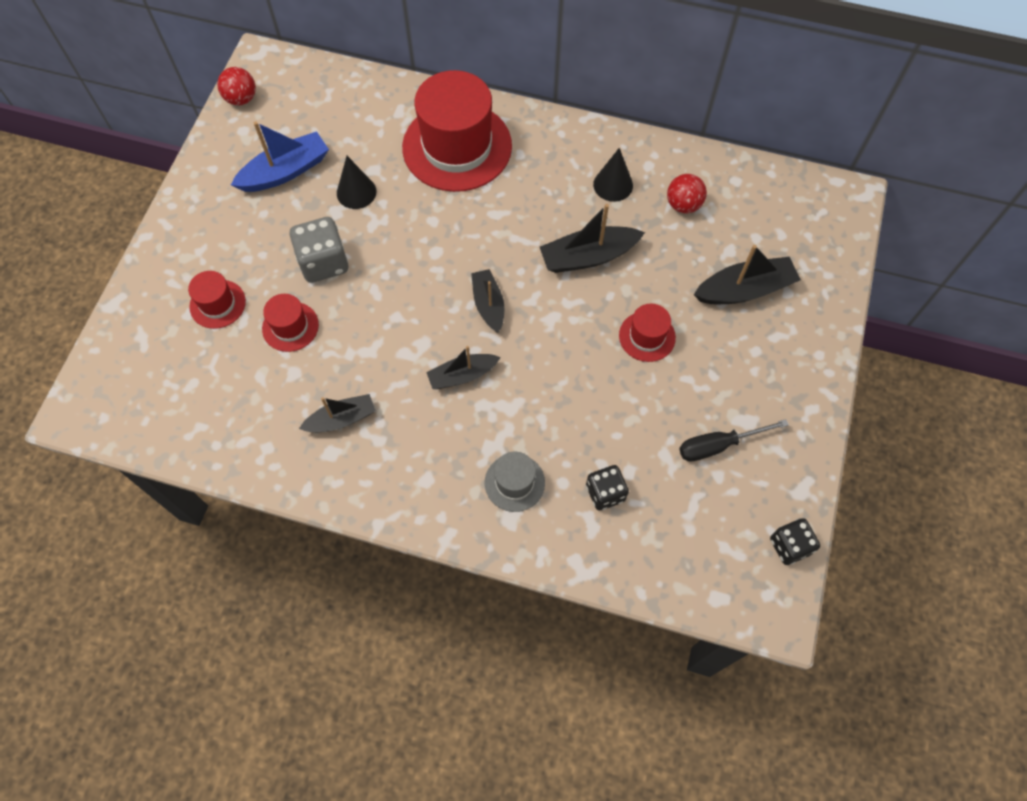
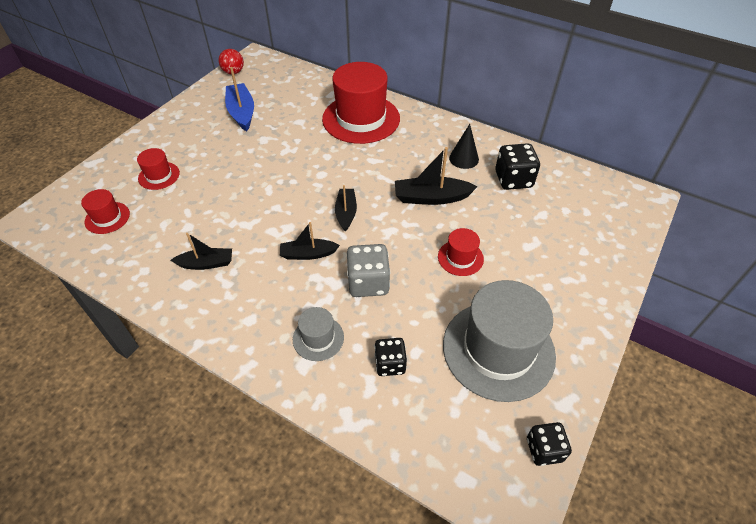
camera: 15 degrees right, 15 degrees down
blue boat [231,122,329,192] -> blue boat turned 90 degrees counterclockwise [225,67,254,131]
red hat [262,294,319,352] -> red hat moved to [81,189,130,234]
grey dice [290,217,348,283] -> grey dice moved to [347,244,390,297]
black cone [337,156,377,209] -> none
red ball [667,174,707,213] -> black dice [495,143,540,190]
black screwdriver [679,419,789,462] -> grey hat [443,280,556,402]
black boat [694,245,801,304] -> none

